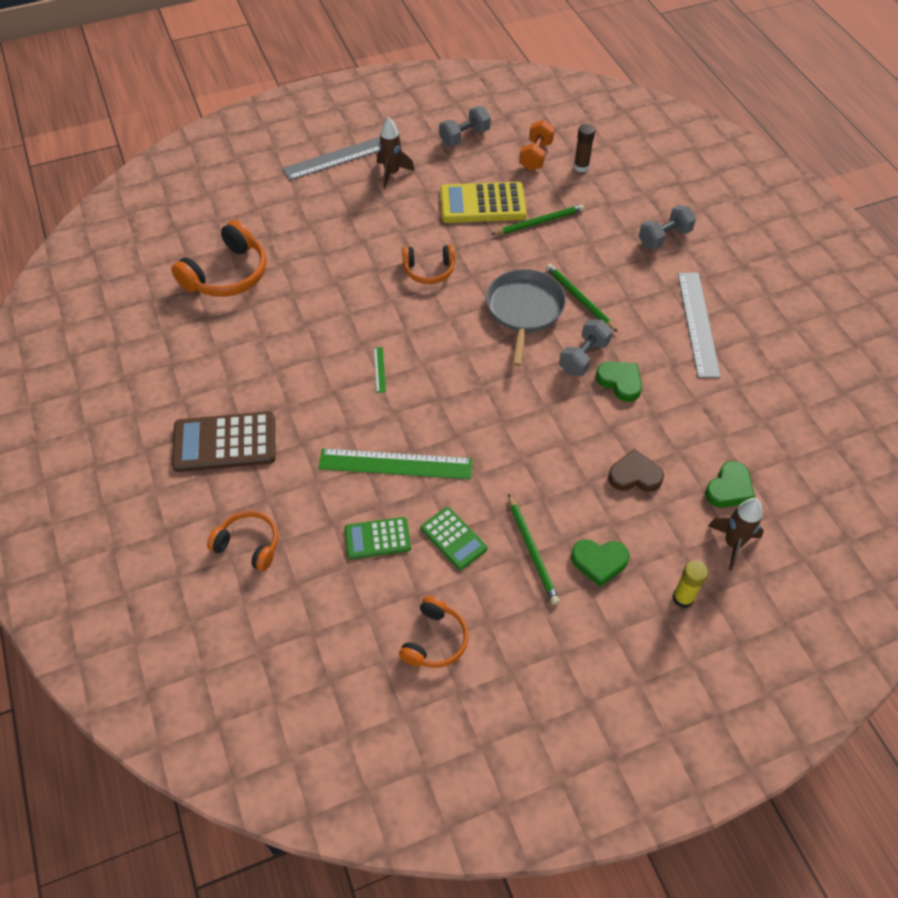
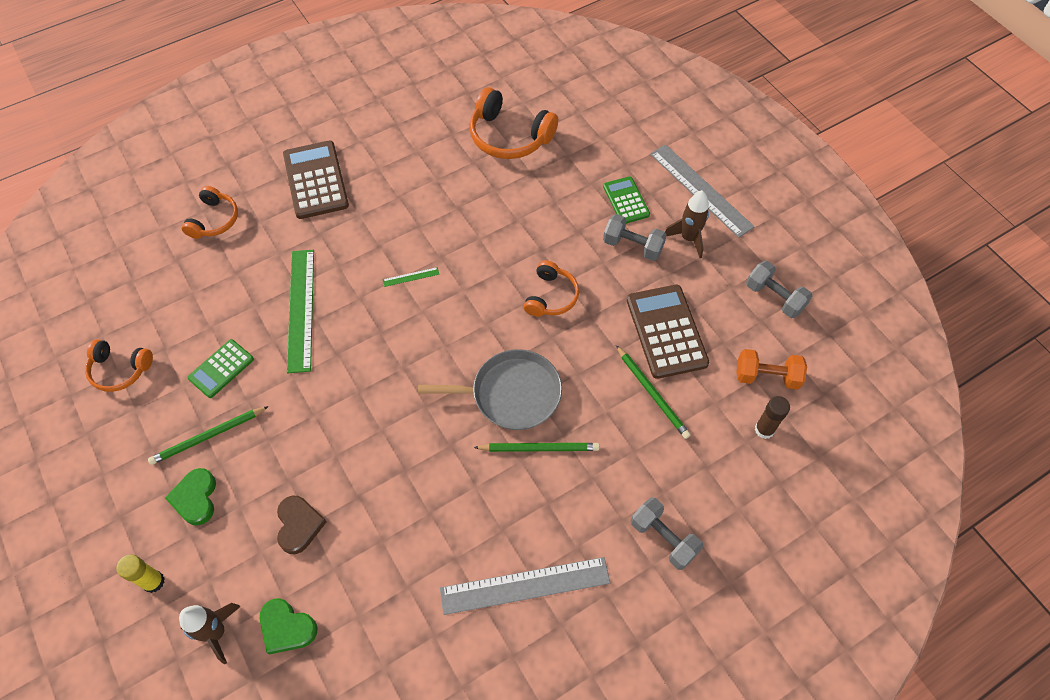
camera: 80 degrees right, 5 degrees up
green calculator [345,517,411,559] -> green calculator moved to [603,176,650,224]
orange headphones [402,245,455,284] -> orange headphones turned 150 degrees counterclockwise [524,260,579,317]
yellow calculator [440,182,527,223] -> brown calculator [627,285,709,379]
green pencil [546,264,618,332] -> green pencil turned 45 degrees clockwise [474,443,599,452]
grey dumbbell [559,319,612,376] -> grey dumbbell moved to [603,214,667,261]
green heart [595,362,642,402] -> none

